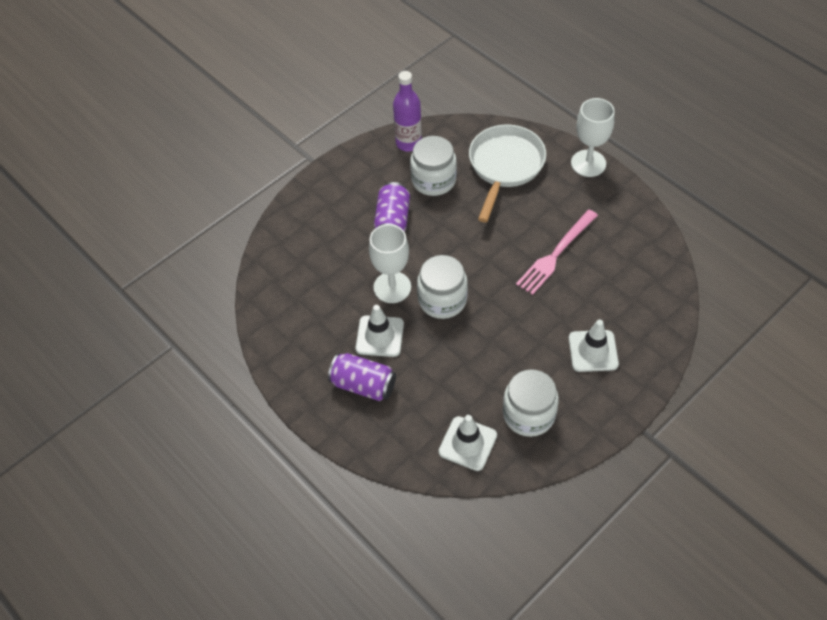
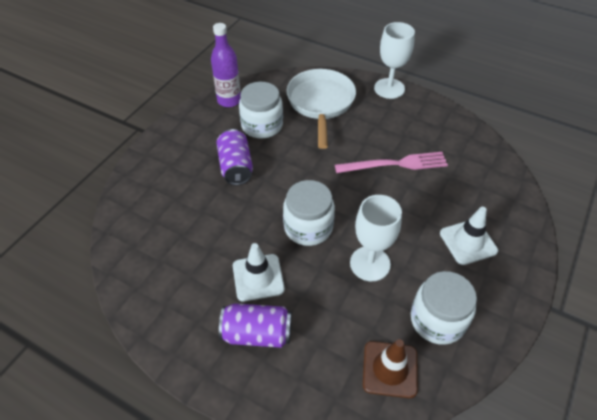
camera: 20 degrees left, 5 degrees down
white goblet [369,224,411,303] -> white goblet moved to [350,195,402,281]
white traffic cone [438,415,497,471] -> brown traffic cone [363,339,418,398]
pink fork [516,209,598,295] -> pink fork turned 120 degrees counterclockwise [335,152,448,173]

